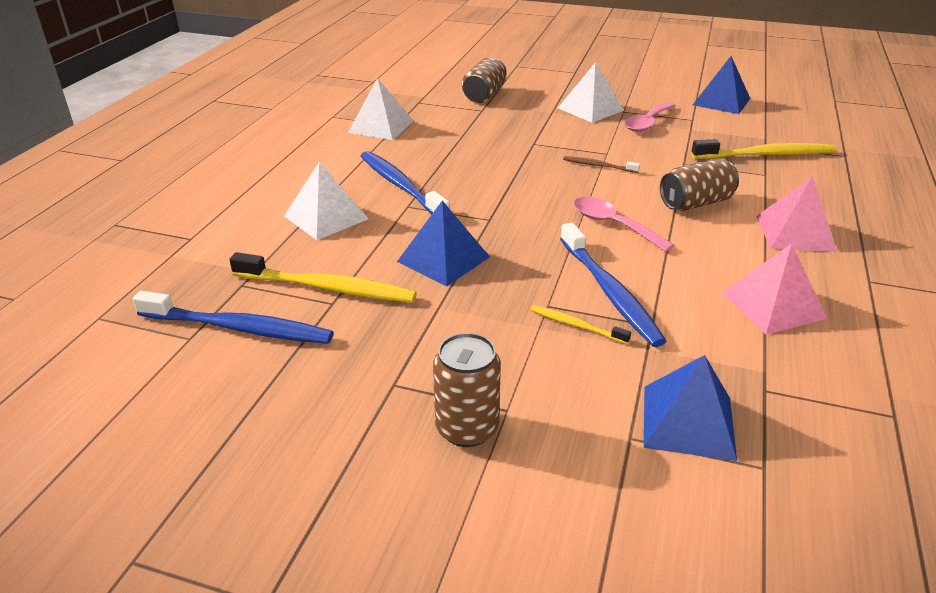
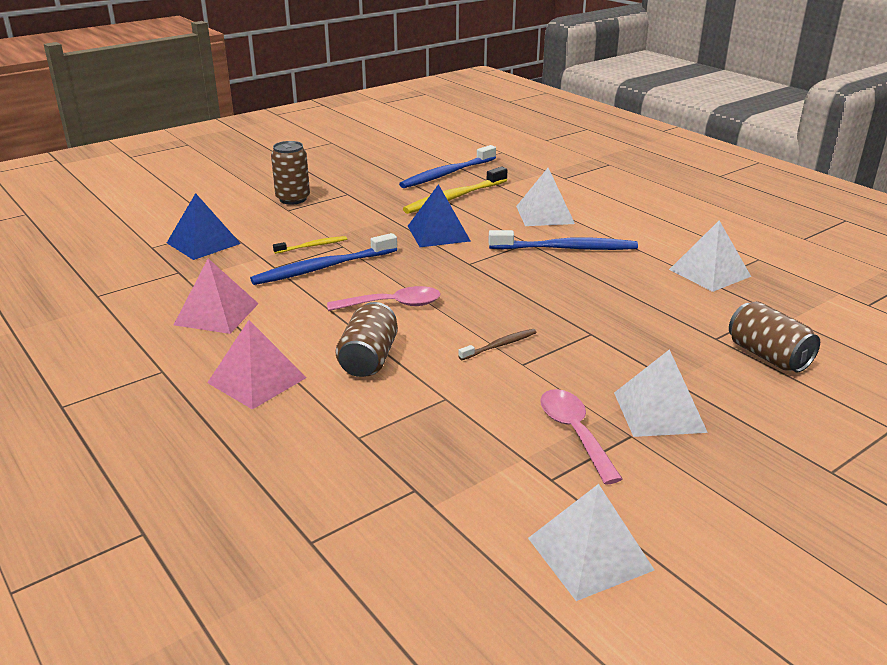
camera: 125 degrees right, 5 degrees down
blue toothbrush [560,223,666,347] -> blue toothbrush turned 45 degrees counterclockwise [250,233,397,285]
yellow toothbrush [691,139,837,159] -> none
blue pyramid [693,56,750,114] -> white pyramid [528,484,654,601]

